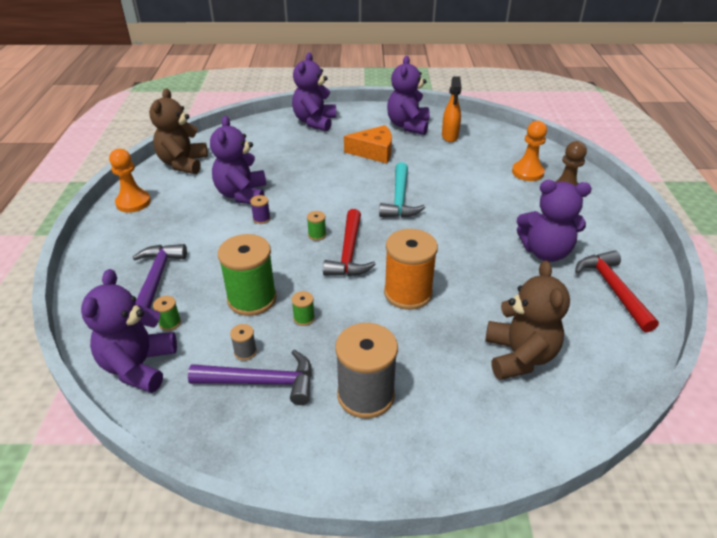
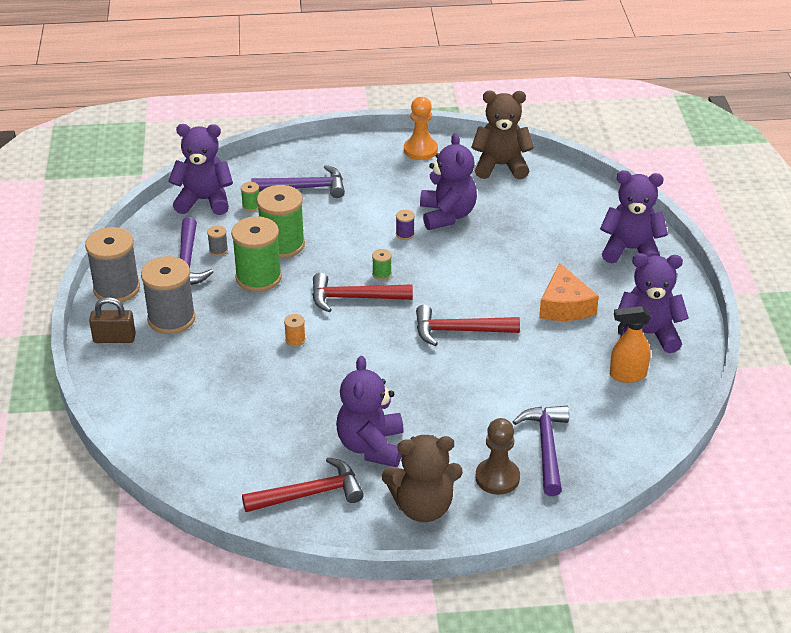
camera: 85 degrees right, 0 degrees up
purple teddy bear [210,116,266,204] -> purple teddy bear turned 90 degrees clockwise [420,133,477,230]
green spool [292,291,315,326] -> green spool [231,216,282,292], size x2.38
turquoise hammer [379,162,425,218] -> red hammer [416,305,520,346]
orange spool [384,229,438,310] -> orange spool [284,314,306,347], size x0.42
brown teddy bear [485,261,570,380] -> brown teddy bear moved to [382,435,463,522]
orange pawn [512,121,547,181] -> purple hammer [513,406,569,496]
none -> grey spool [85,227,140,302]
none -> brown padlock [89,297,136,343]

